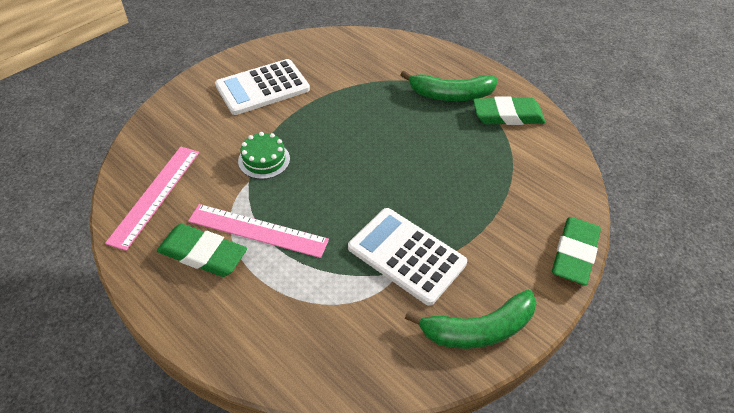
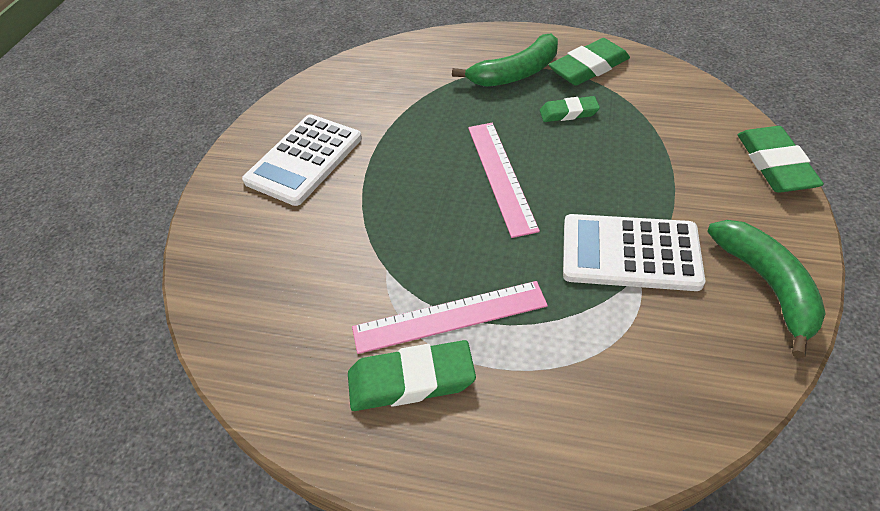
camera: 25 degrees left, 0 degrees up
pink ruler [105,147,199,251] -> pink ruler moved to [468,123,540,238]
green cake [238,132,290,179] -> none
green banana [405,289,537,349] -> green banana turned 60 degrees counterclockwise [707,220,826,358]
none -> green eraser [540,96,600,122]

